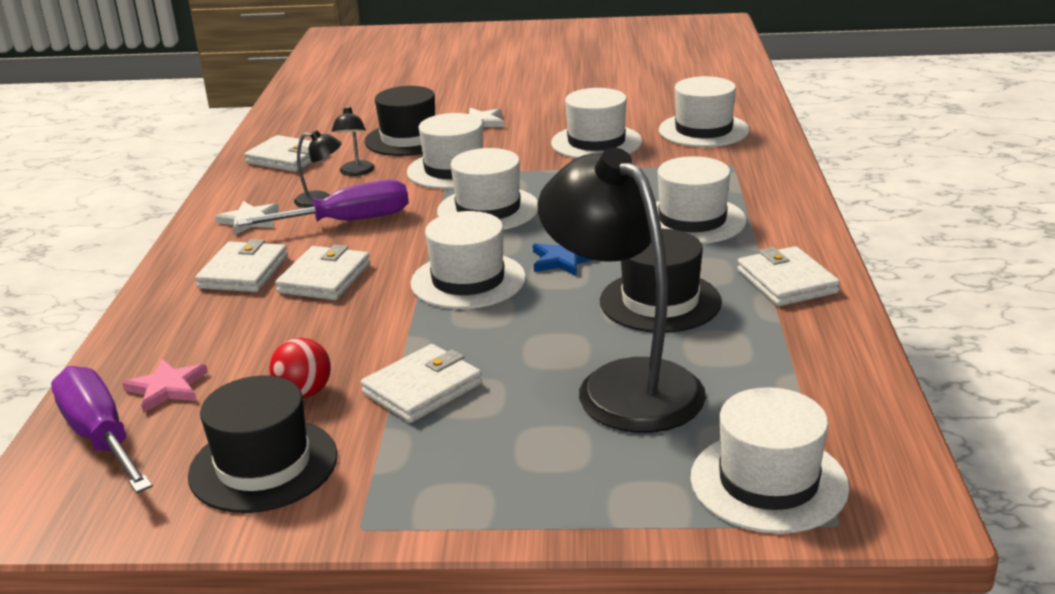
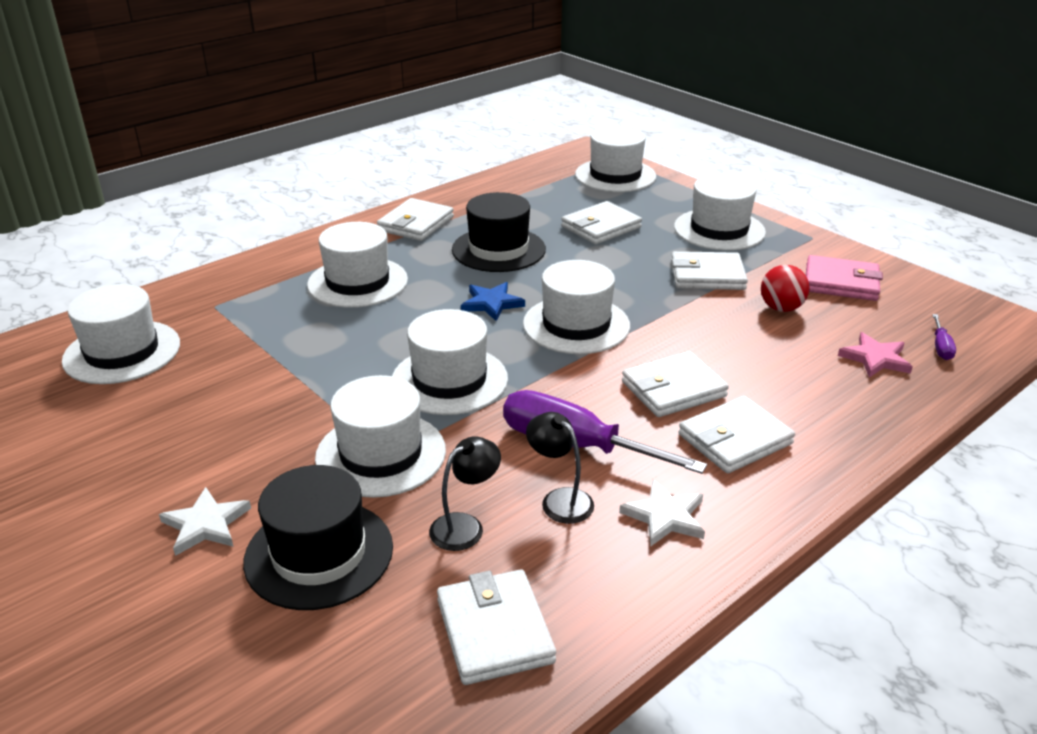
camera: 135 degrees left, 5 degrees up
purple screwdriver [51,366,153,493] -> purple screwdriver [932,314,956,360], size x0.43
black hat [188,376,337,513] -> pink wallet [806,255,883,301]
black lamp [538,147,706,433] -> white wallet [561,201,642,245]
white hat [551,88,642,158] -> white hat moved to [674,175,766,251]

